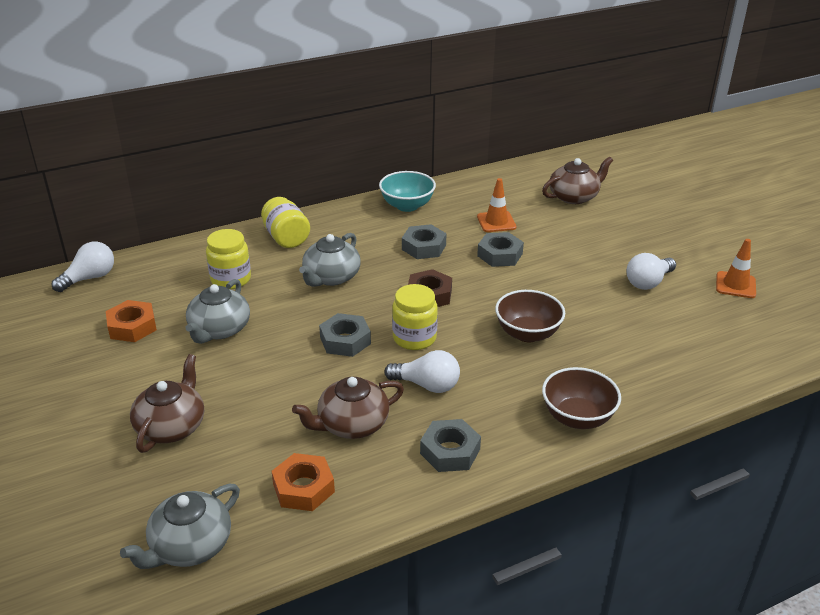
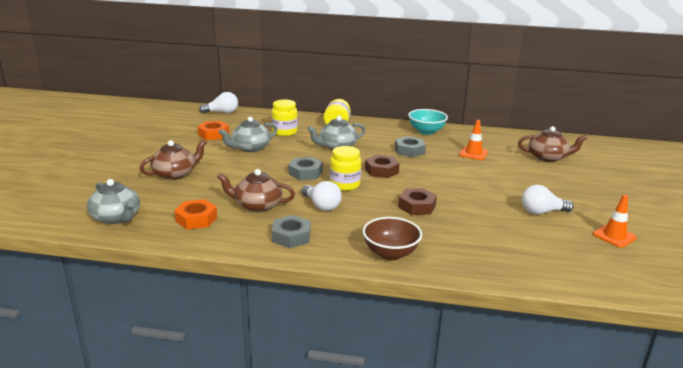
camera: 35 degrees right, 10 degrees down
grey teapot [120,484,240,569] -> grey teapot turned 120 degrees counterclockwise [87,179,140,224]
grey nut [477,232,524,267] -> none
brown bowl [495,290,565,342] -> brown nut [398,188,437,215]

